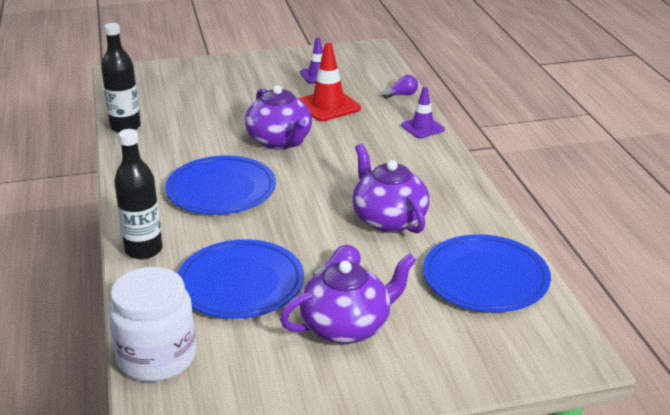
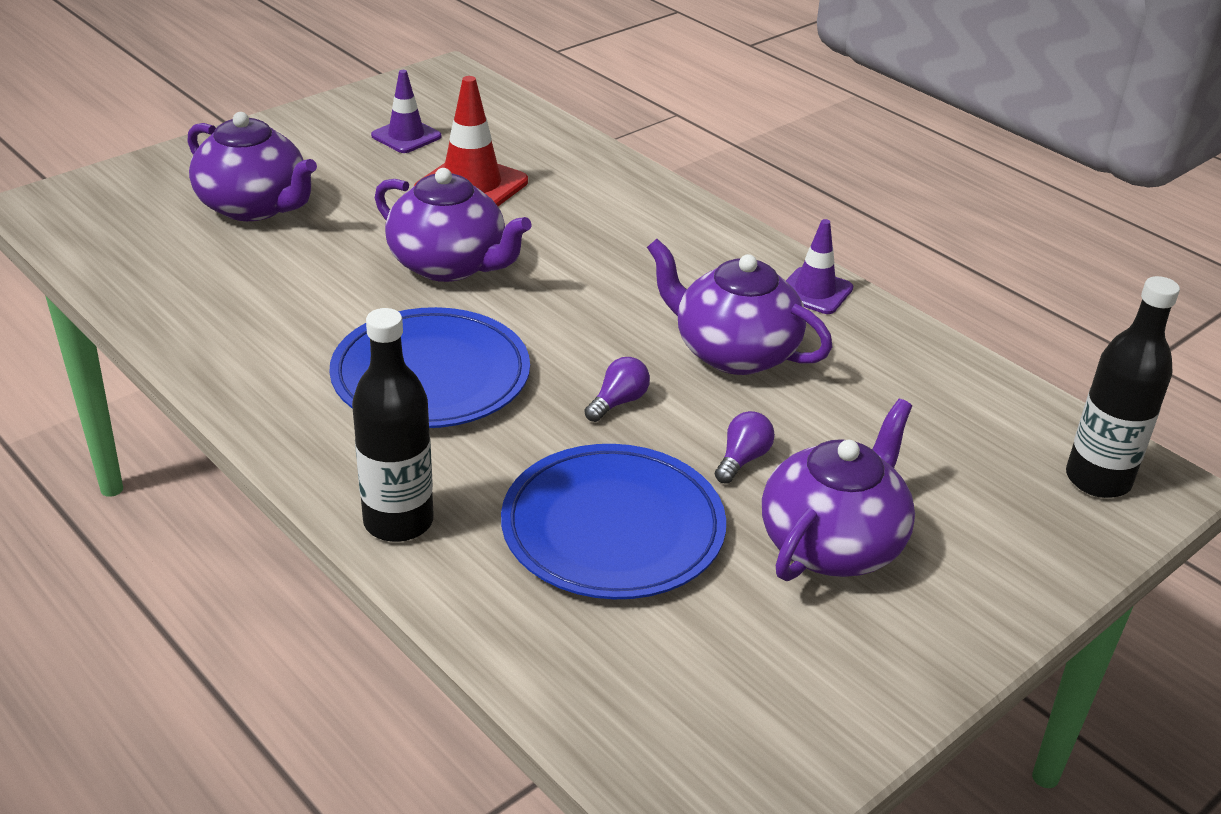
camera: 30 degrees left, 5 degrees up
black bottle [101,23,141,133] -> black bottle moved to [1066,276,1180,498]
white jar [109,267,196,382] -> none
purple light bulb [382,75,418,99] -> purple light bulb moved to [584,357,650,422]
purple traffic cone [401,87,445,138] -> purple traffic cone moved to [786,219,853,314]
blue plate [423,234,551,312] -> none
none -> purple teapot [187,112,317,221]

